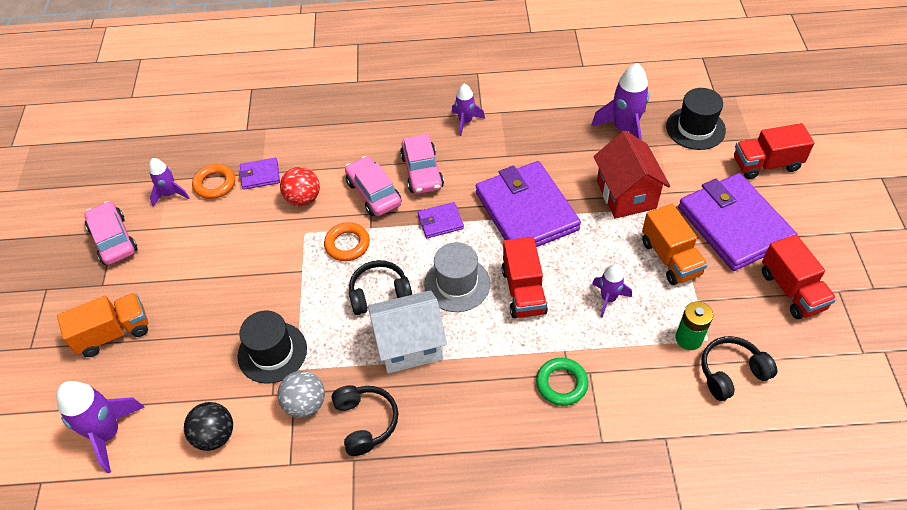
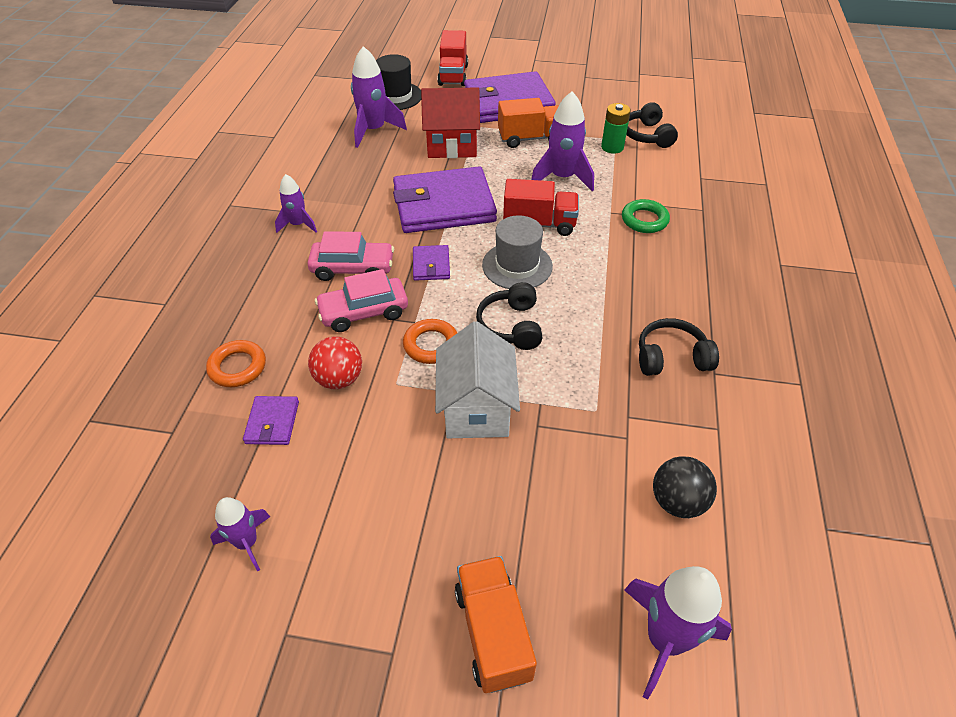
camera: 80 degrees left, 5 degrees down
pink car [84,201,137,265] -> none
orange ring [192,164,235,199] -> orange ring moved to [206,340,266,387]
black hat [238,310,307,384] -> none
grey ball [277,371,325,418] -> none
white house [368,290,447,373] -> white house moved to [435,321,520,438]
purple rocket [592,264,632,318] -> purple rocket [531,91,594,192], size x1.66
red truck [762,234,836,319] -> none

